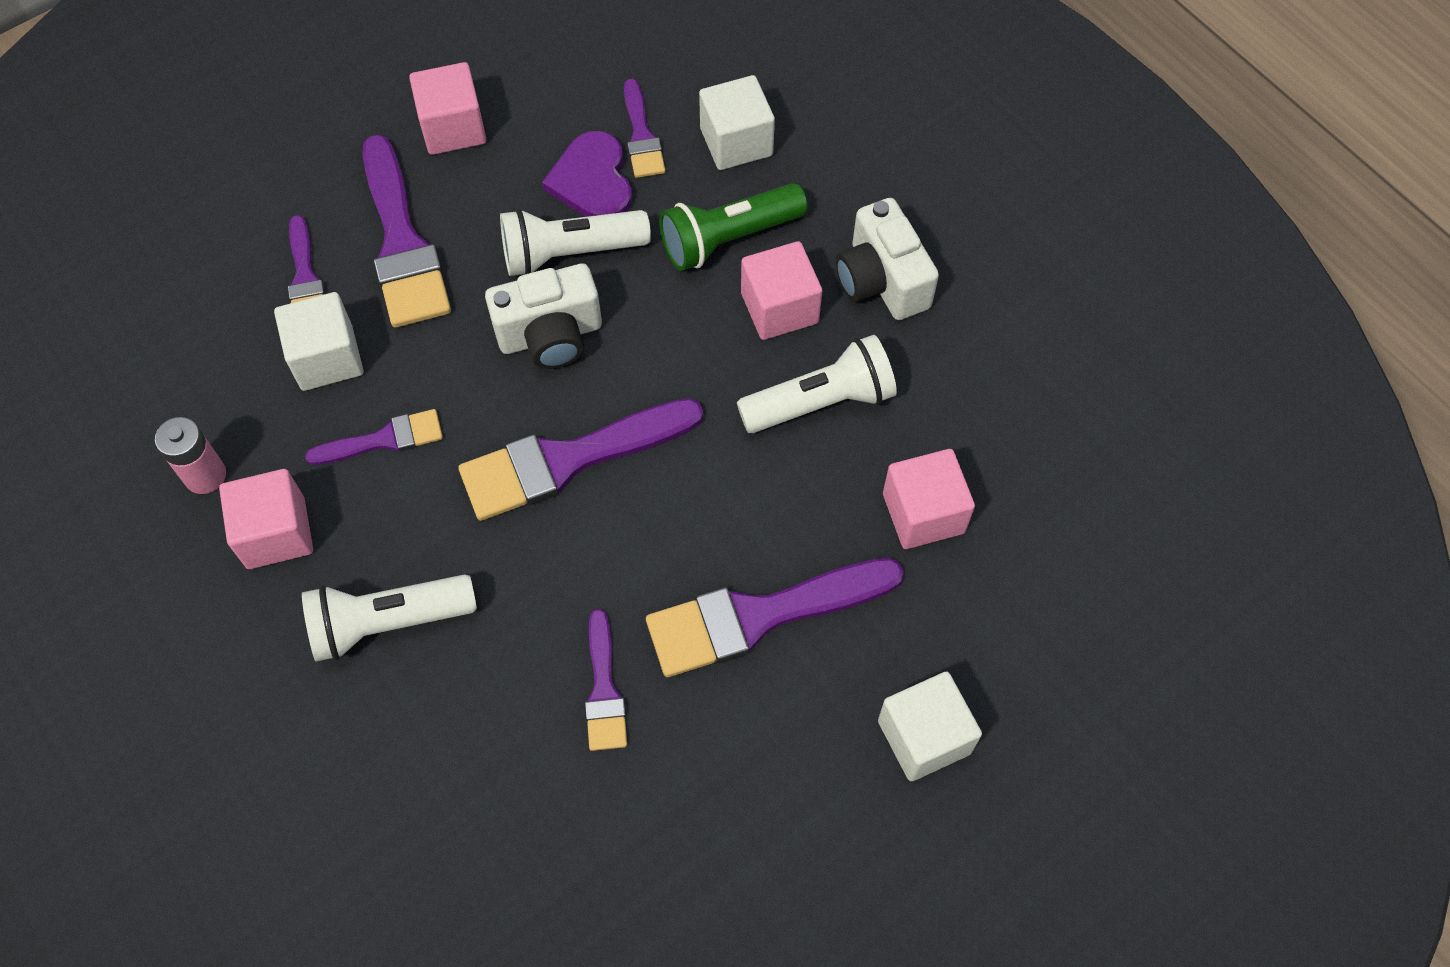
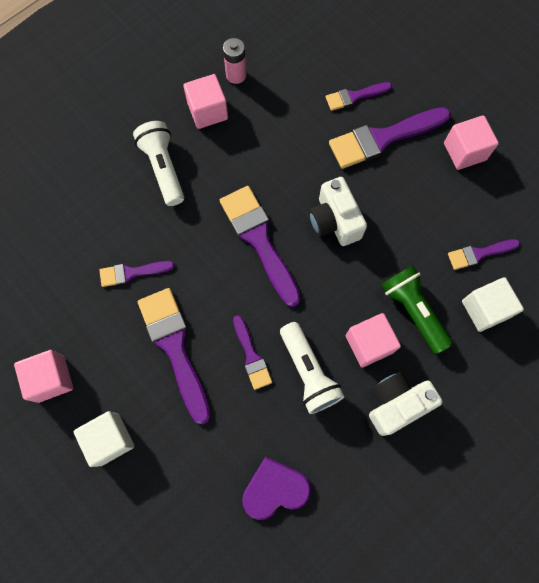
camera: 85 degrees right, 10 degrees up
white cube [274,292,363,391] -> none
purple brush [305,409,443,465] -> purple brush moved to [233,315,272,390]
white flashlight [500,208,651,276] -> none
purple heart [542,131,632,217] -> purple heart moved to [242,457,311,520]
pink cube [883,449,975,549] -> pink cube moved to [14,350,73,403]

